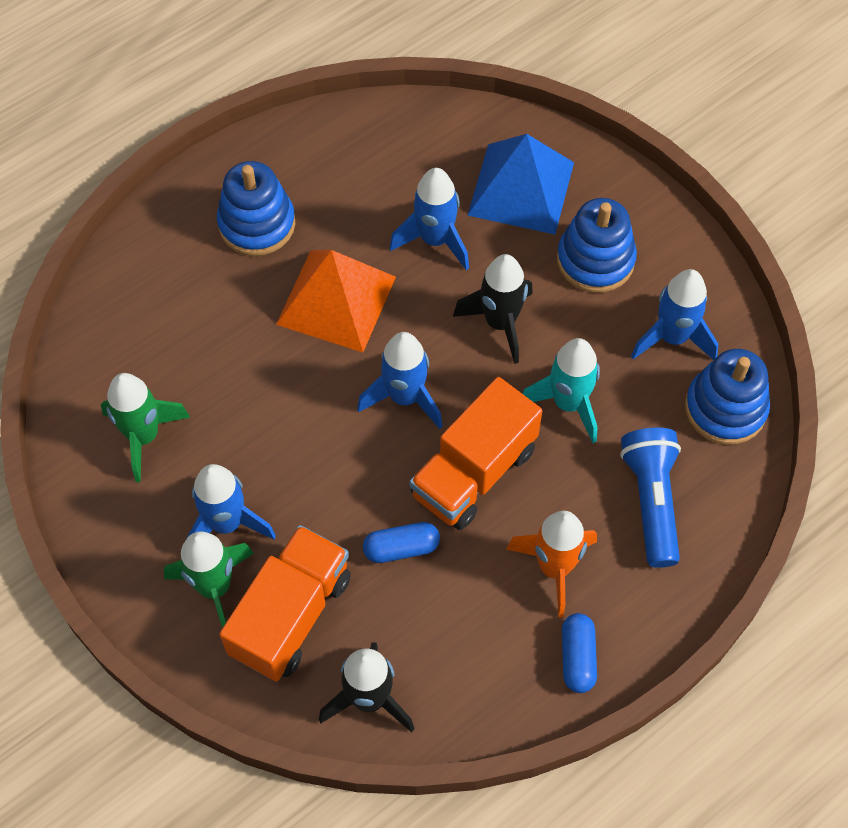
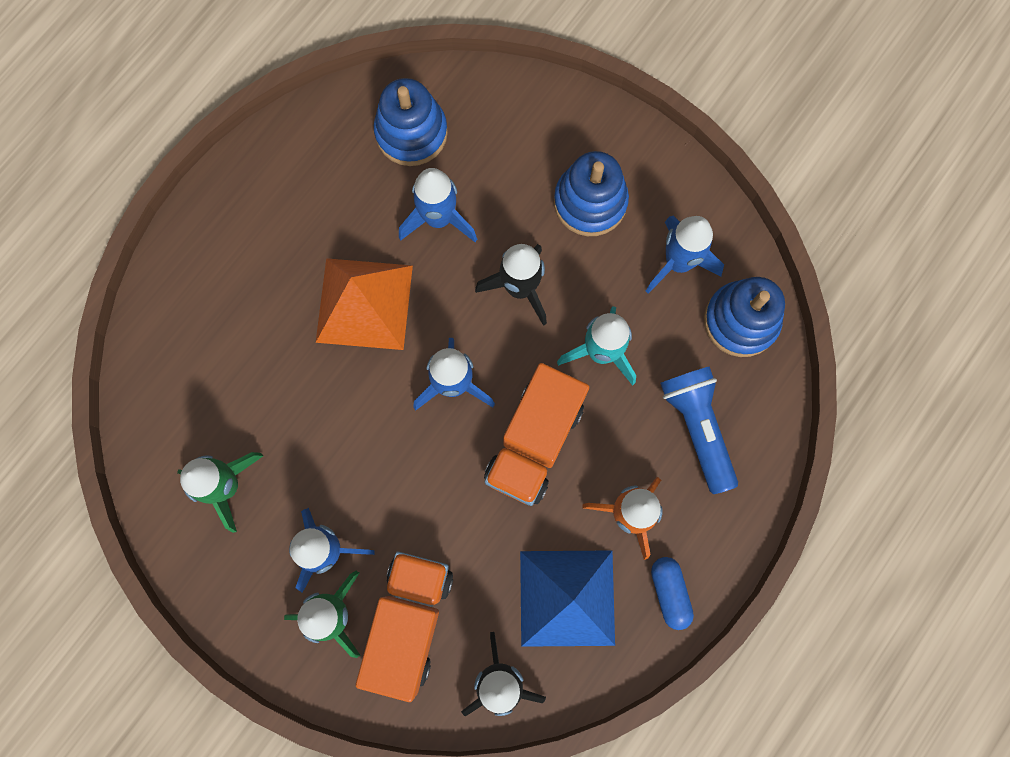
camera: 15 degrees left, 15 degrees up
blue stacking toy [217,161,295,256] -> blue stacking toy moved to [374,78,448,166]
blue capsule [363,522,440,563] -> none
blue pyramid [467,134,574,234] -> blue pyramid moved to [520,550,615,647]

